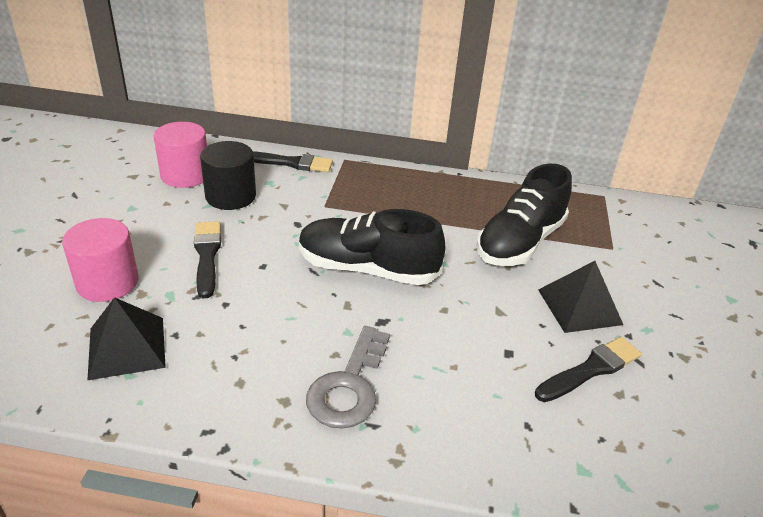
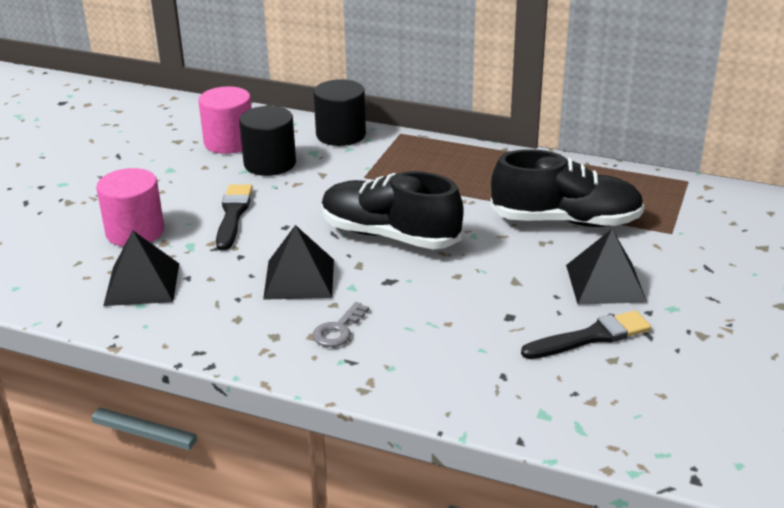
camera: 15 degrees right, 5 degrees down
black brush [253,151,333,172] -> black cylinder [313,79,366,146]
grey key [306,326,390,429] -> grey key [312,302,369,347], size x0.57
black shoe [476,164,572,266] -> black shoe turned 135 degrees counterclockwise [490,149,644,227]
none -> black pyramid [263,225,334,300]

